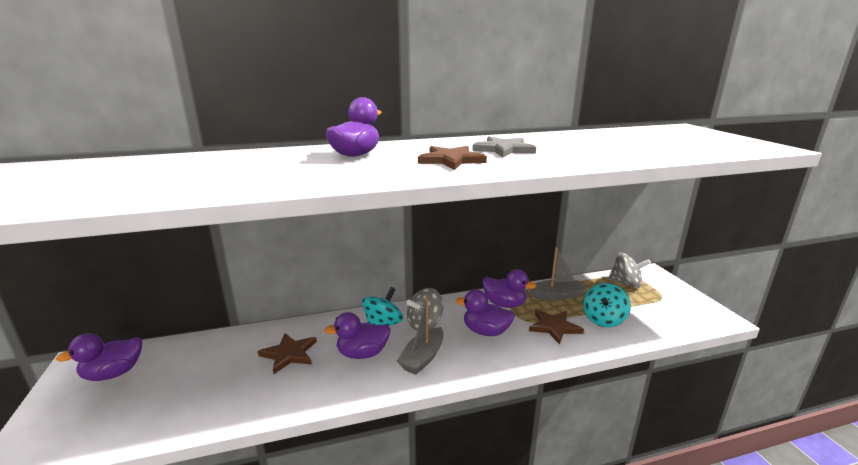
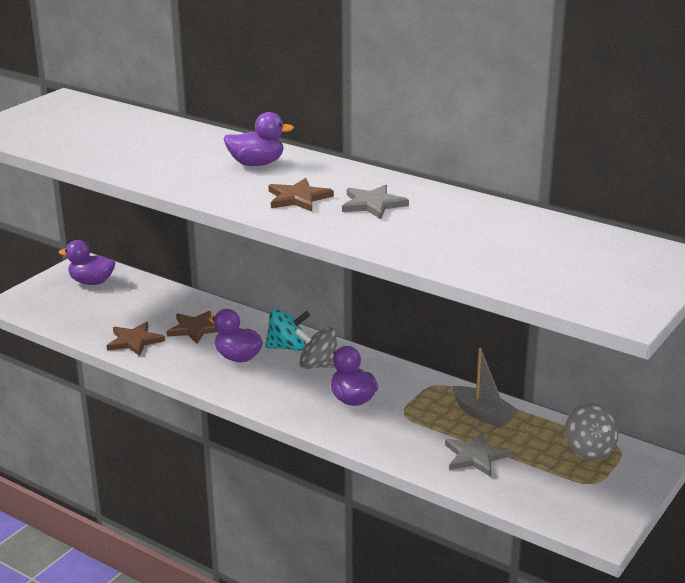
camera: 50 degrees right, 5 degrees up
grey boat [397,296,444,375] -> none
purple duck [482,269,536,308] -> none
brown star [529,310,584,345] -> brown star moved to [107,322,165,356]
turquoise spinning top [583,283,631,327] -> grey star [445,431,511,477]

